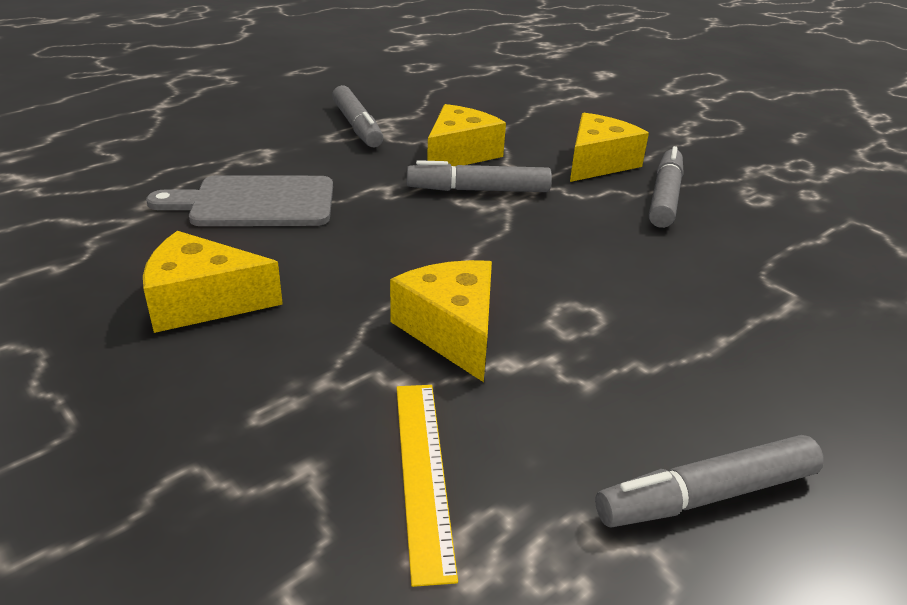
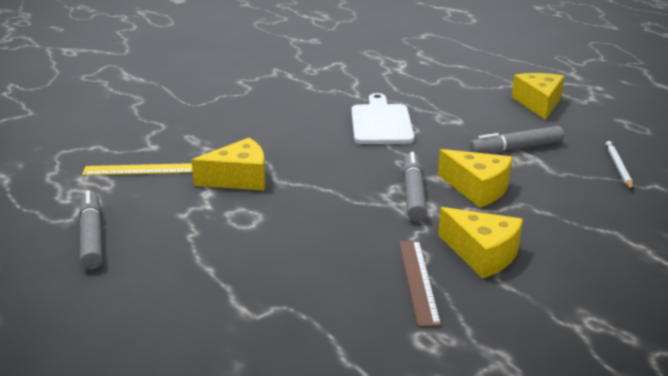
camera: 95 degrees right, 5 degrees down
yellow cheese [143,231,283,333] -> yellow cheese moved to [512,73,564,120]
grey cutting board [146,176,333,226] -> white cutting board [351,93,414,144]
grey marker [649,146,683,228] -> brown ruler [399,241,441,327]
none -> white pencil [606,141,633,190]

